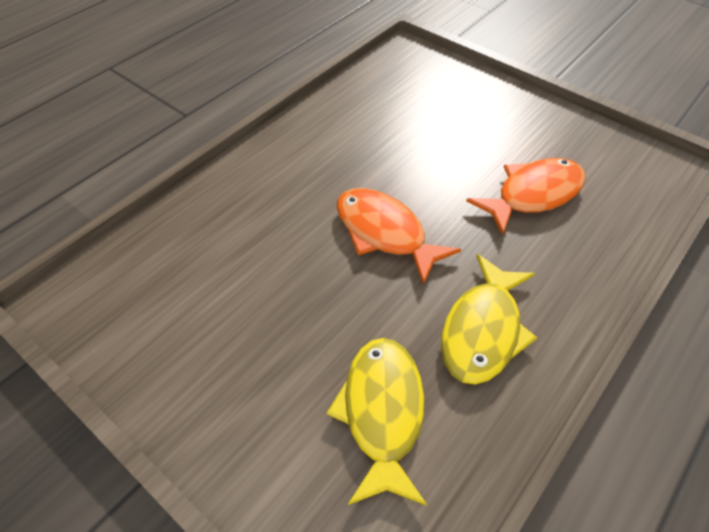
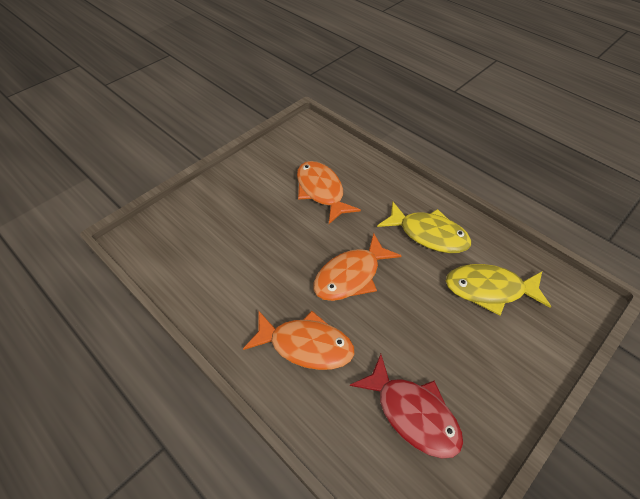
camera: 85 degrees left, 0 degrees up
none -> orange fish [243,311,355,370]
none -> red fish [350,354,463,458]

